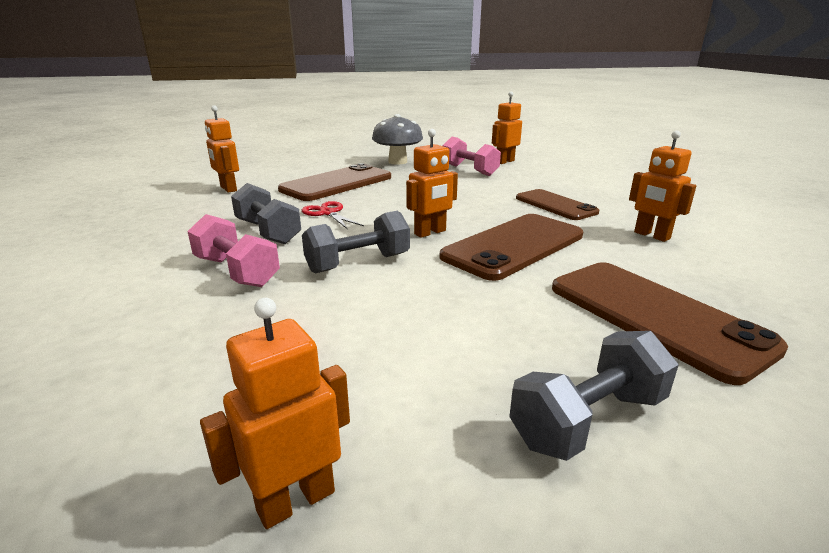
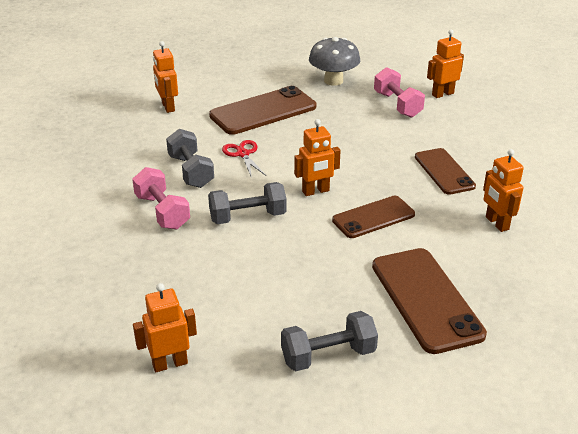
camera: 15 degrees right, 10 degrees up
brown phone [440,214,583,281] -> brown phone [332,196,415,238], size x0.64

